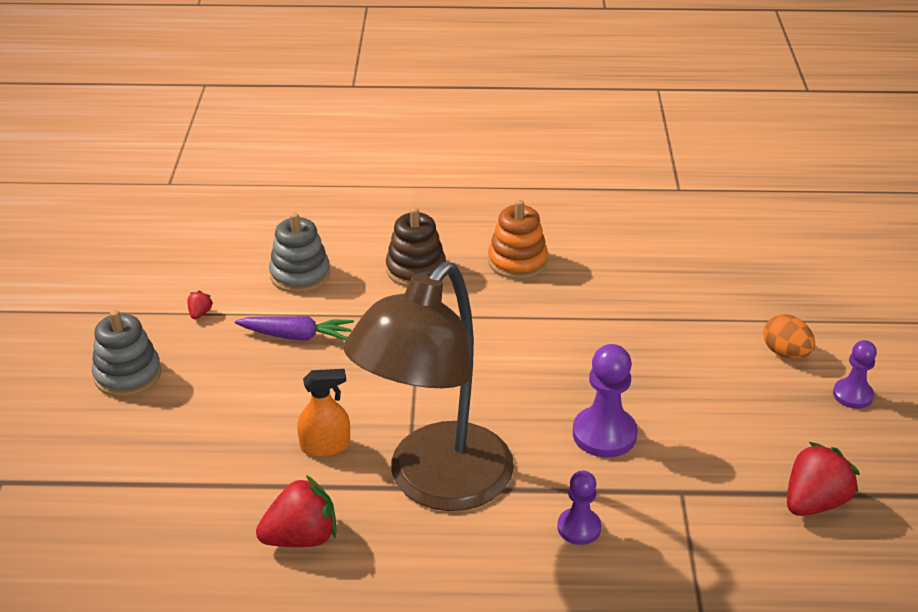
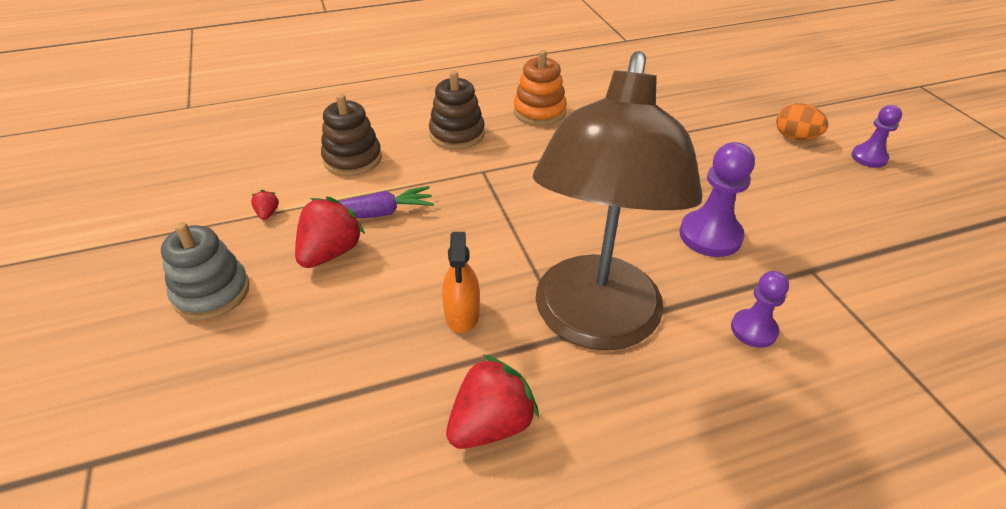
camera: 20 degrees left, 5 degrees up
grey stacking toy [269,212,330,293] -> brown stacking toy [321,94,382,176]
orange spray bottle [297,369,350,457] -> orange spray bottle turned 120 degrees clockwise [442,232,480,333]
red strawberry [787,442,860,516] -> red strawberry moved to [295,197,365,268]

